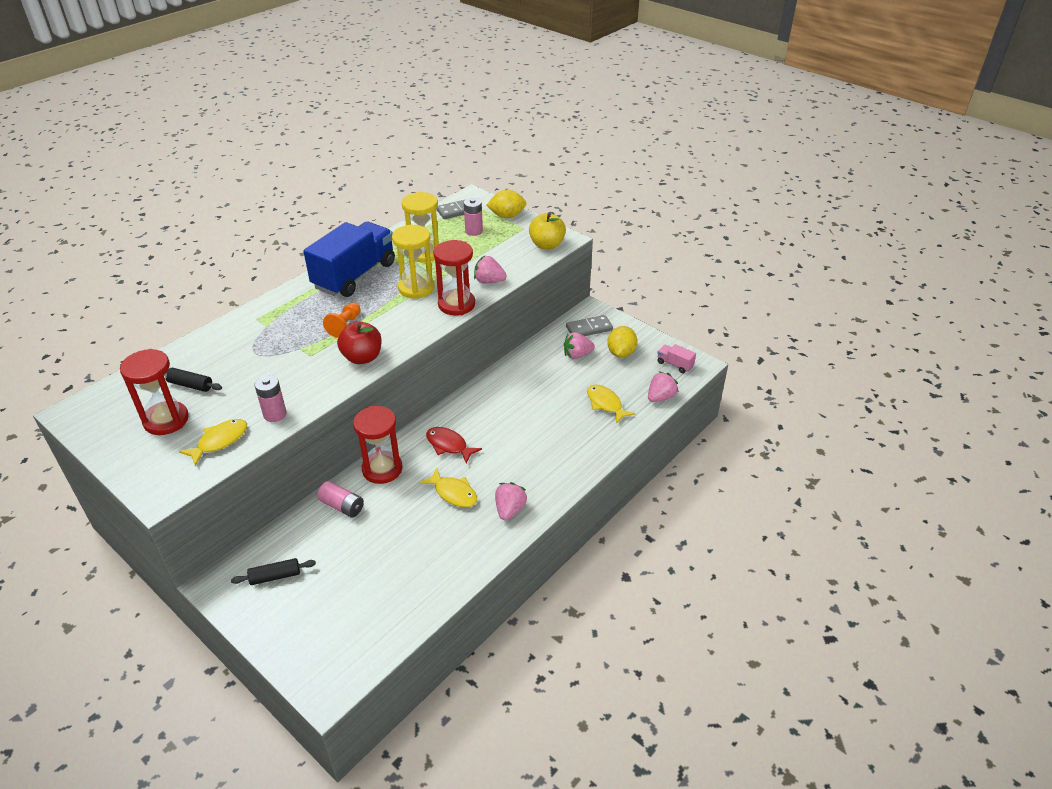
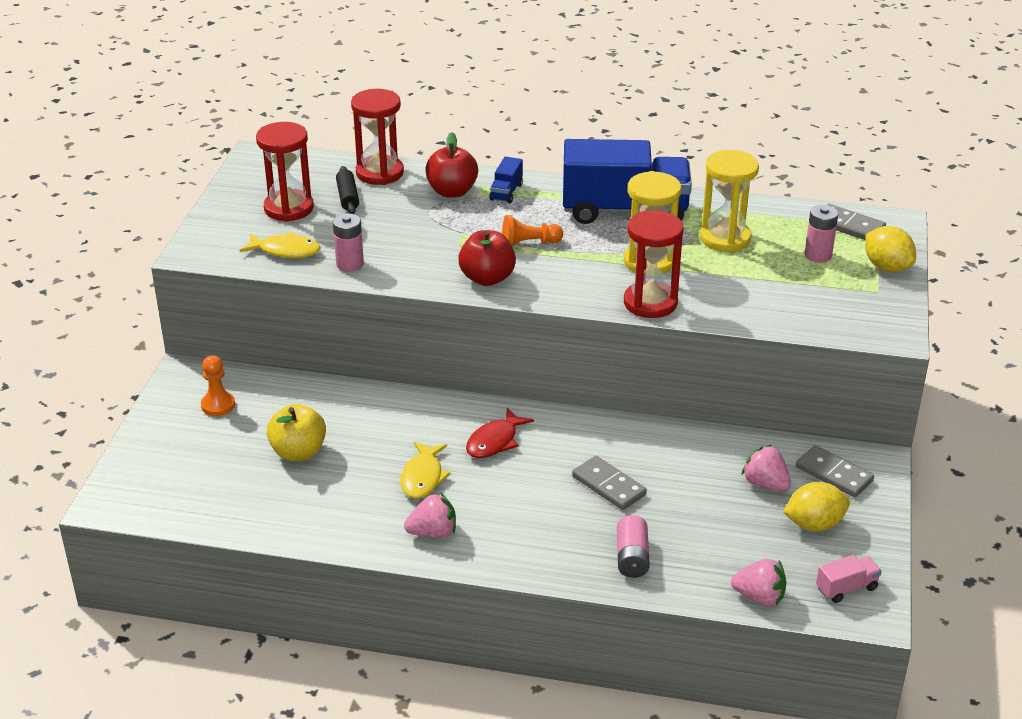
camera: 60 degrees right, 5 degrees down
black rolling pin [231,558,316,585] -> orange pawn [201,355,235,416]
pink battery [317,481,364,518] -> pink battery moved to [617,515,650,578]
red hourglass [353,406,402,484] -> red hourglass moved to [351,89,404,185]
red fish [426,427,482,464] -> red fish turned 150 degrees counterclockwise [466,408,534,458]
pink strawberry [474,256,507,283] -> none
yellow apple [529,213,566,249] -> yellow apple moved to [267,404,326,461]
yellow fish [587,385,635,424] -> none
pink truck [657,344,696,373] -> pink truck turned 60 degrees clockwise [816,555,882,603]
none -> red apple [425,132,478,198]
none -> blue truck [489,156,523,203]
none -> grey domino [572,456,647,510]

